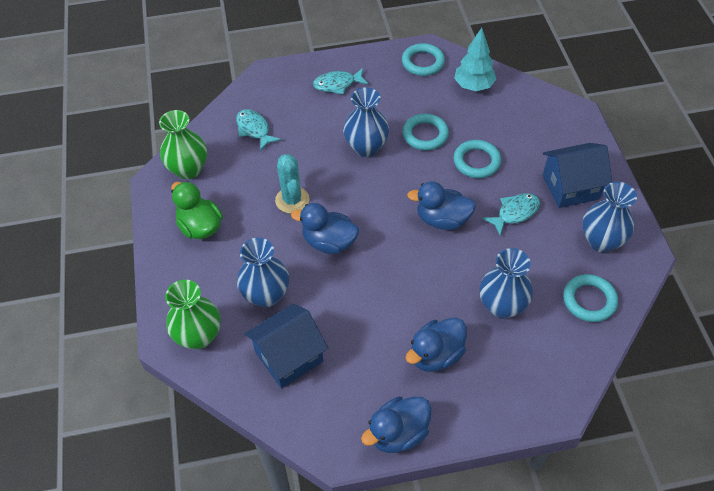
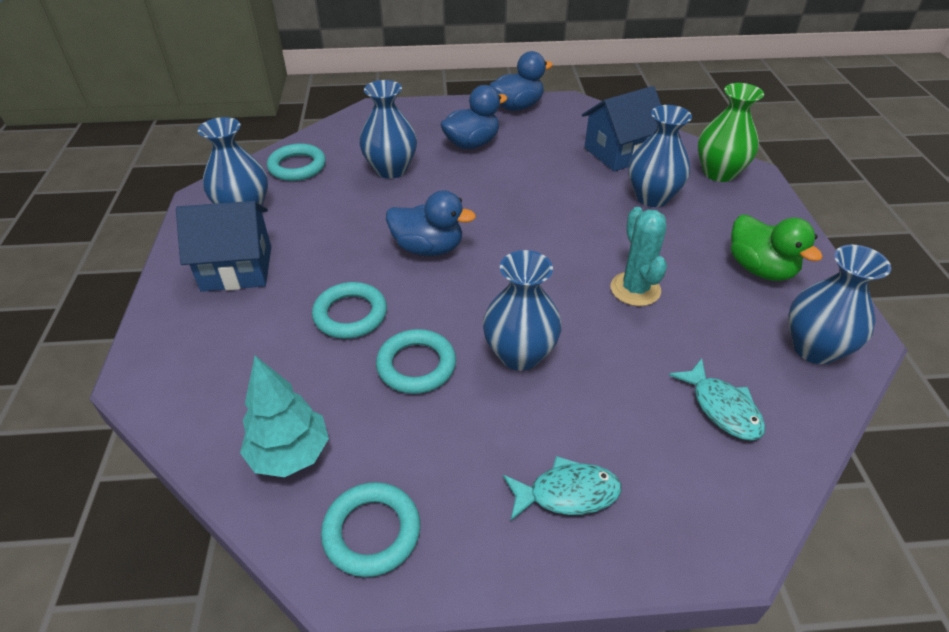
camera: 175 degrees left, 10 degrees down
green vase [159,110,207,179] -> blue vase [788,245,891,364]
blue duck [291,203,359,254] -> none
turquoise fish [483,193,540,235] -> none

